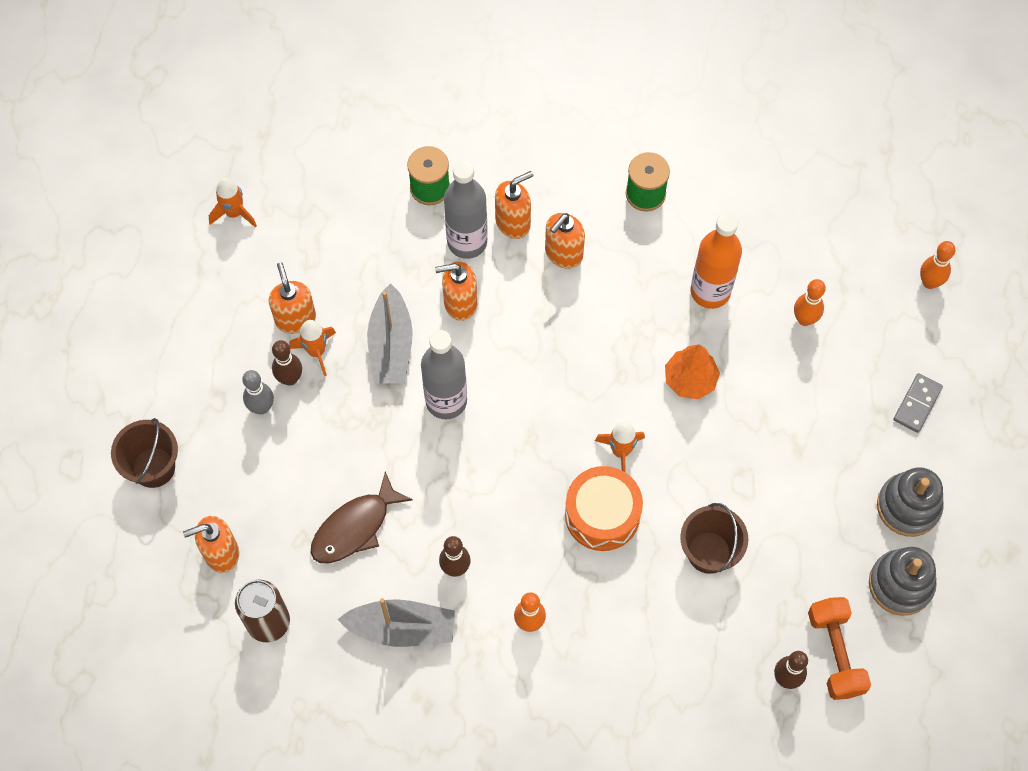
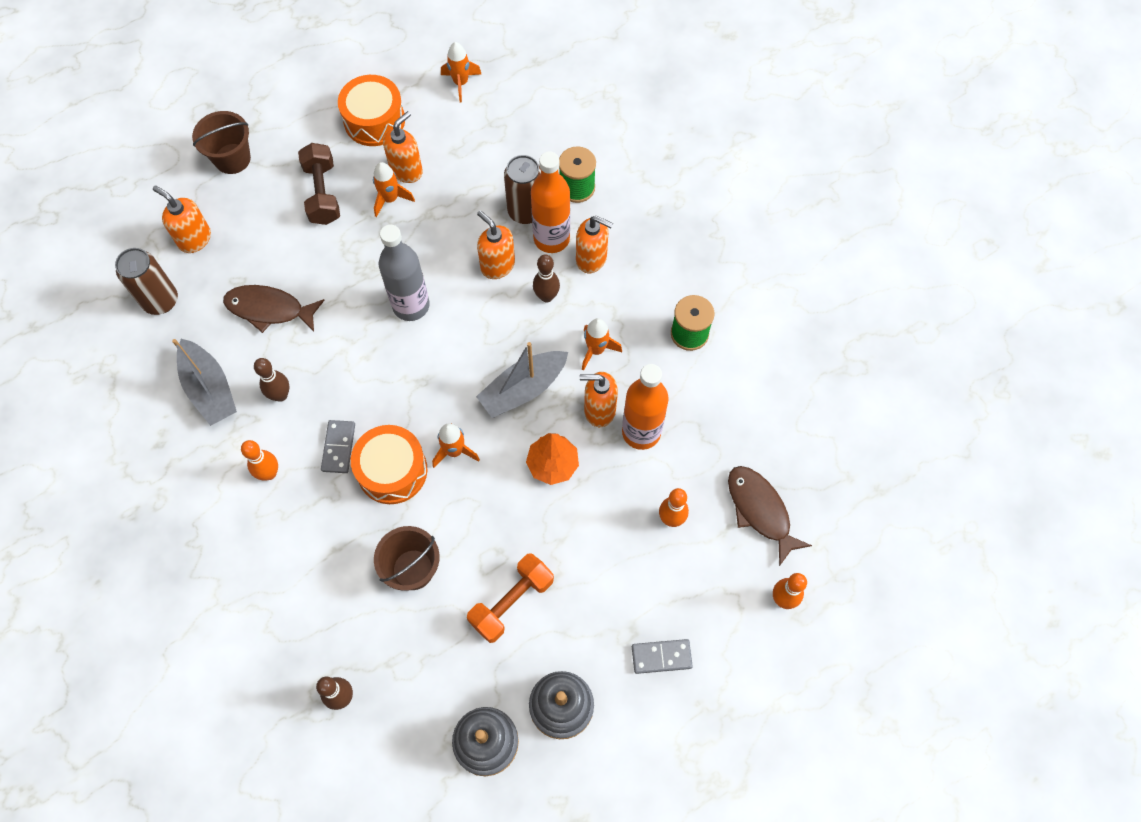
camera: 55 degrees right, 0 degrees up
grey bowling pin [242,370,274,414] -> brown dumbbell [298,143,340,225]
brown bowling pin [272,340,302,386] -> brown bowling pin moved to [533,254,560,302]
grey boat [367,283,413,384] -> grey boat moved to [476,342,568,418]
grey bottle [444,160,488,259] -> orange bottle [531,151,570,253]
orange soap dispenser [545,213,585,269] -> orange soap dispenser moved to [579,372,618,427]
orange dumbbell [808,597,871,700] -> orange dumbbell moved to [467,553,554,643]
none -> grey domino [321,420,355,473]
none -> orange drum [338,75,405,146]
none -> brown can [504,155,541,224]
none -> orange rocket [582,318,622,371]
none -> brown fish [728,466,812,566]

